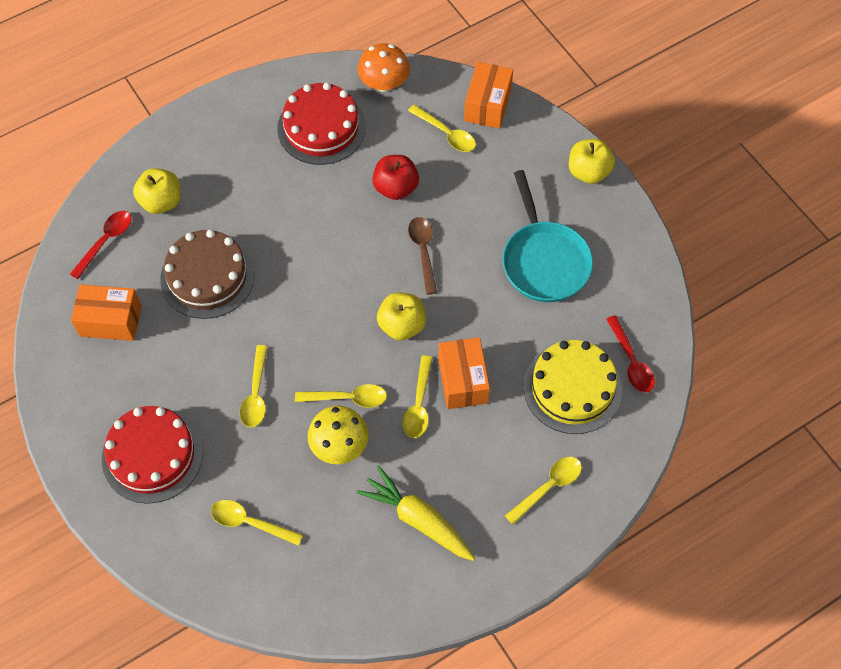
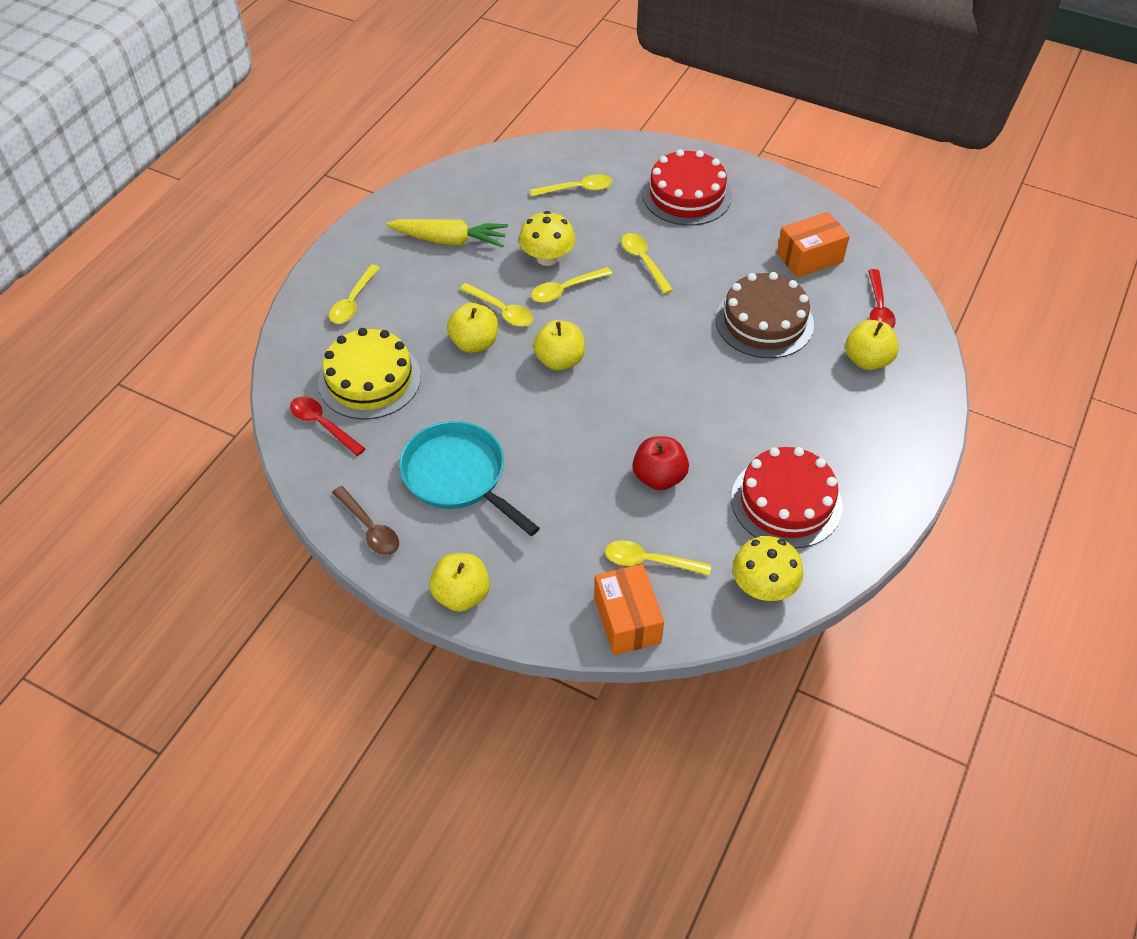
camera: 150 degrees right, 10 degrees down
orange mushroom [358,43,410,92] -> yellow mushroom [732,536,803,601]
yellow spoon [403,355,433,438] -> yellow spoon turned 150 degrees clockwise [460,283,533,327]
brown spoon [408,217,437,294] -> brown spoon moved to [332,486,399,555]
orange box [438,337,490,409] -> yellow apple [447,303,498,353]

